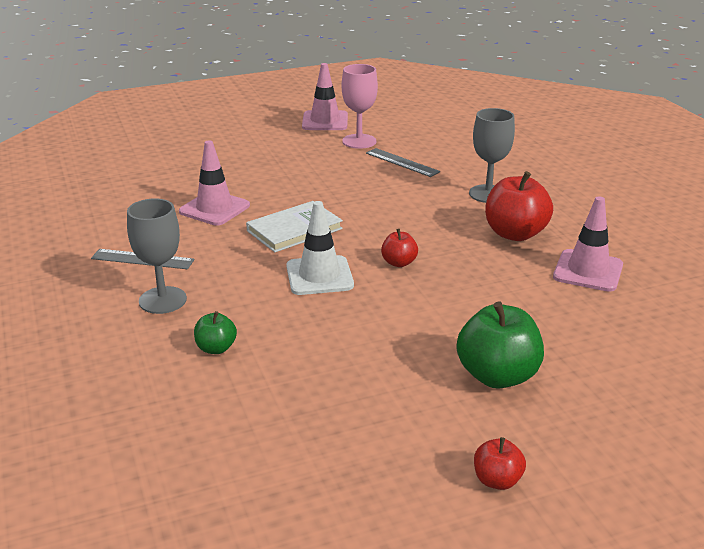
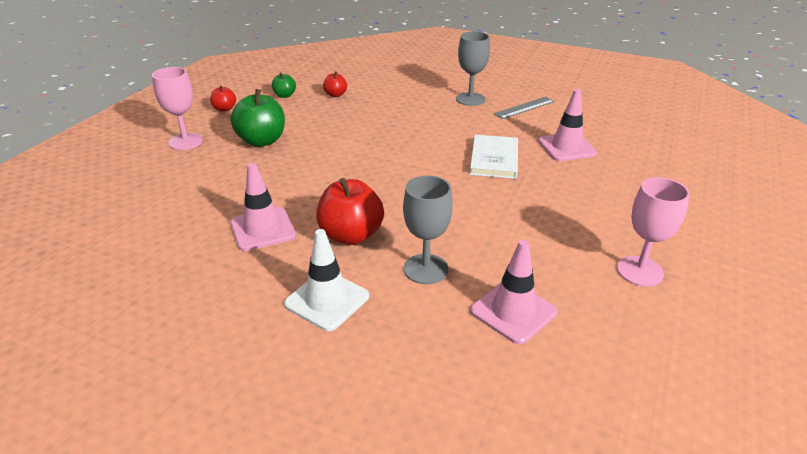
camera: 135 degrees right, 5 degrees up
green apple [194,311,237,354] -> green apple moved to [272,72,296,98]
white traffic cone [286,201,354,295] -> white traffic cone moved to [284,229,369,331]
pink traffic cone [302,63,348,130] -> pink traffic cone moved to [470,240,557,344]
grey ruler [366,148,440,177] -> none
red apple [381,229,418,267] -> red apple moved to [323,71,347,97]
none -> pink goblet [152,67,203,150]

